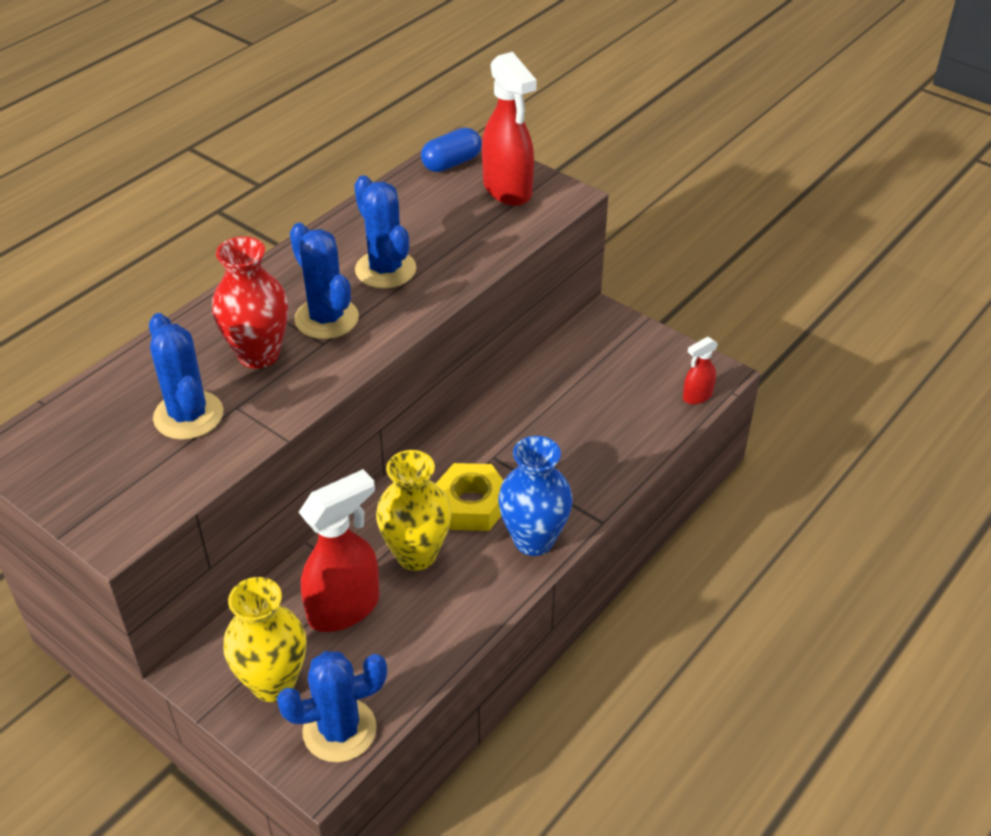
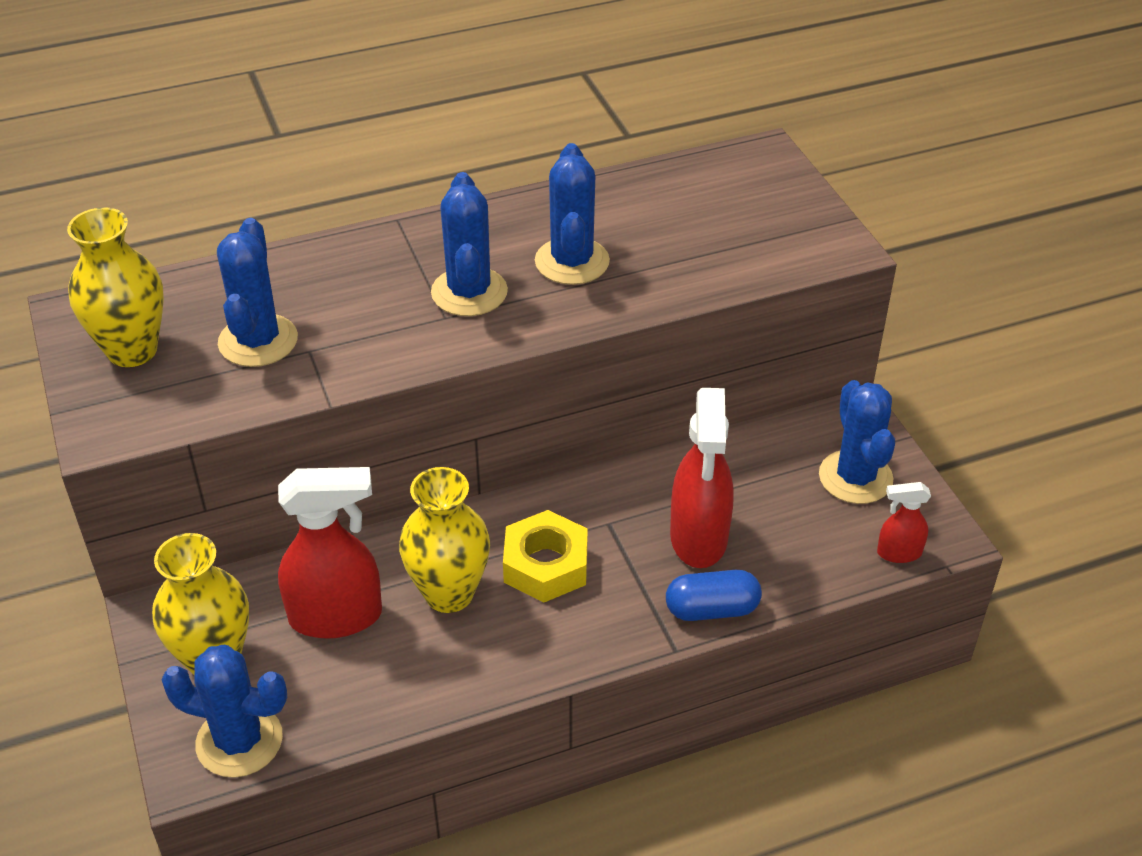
camera: 30 degrees right, 0 degrees up
red vase [212,236,288,369] -> none
blue capsule [421,128,482,172] -> blue capsule moved to [666,570,762,621]
red spray bottle [482,52,537,206] -> red spray bottle moved to [670,388,734,568]
blue vase [498,436,573,556] -> none
none -> yellow vase [67,207,164,367]
none -> blue cactus [819,380,895,504]

